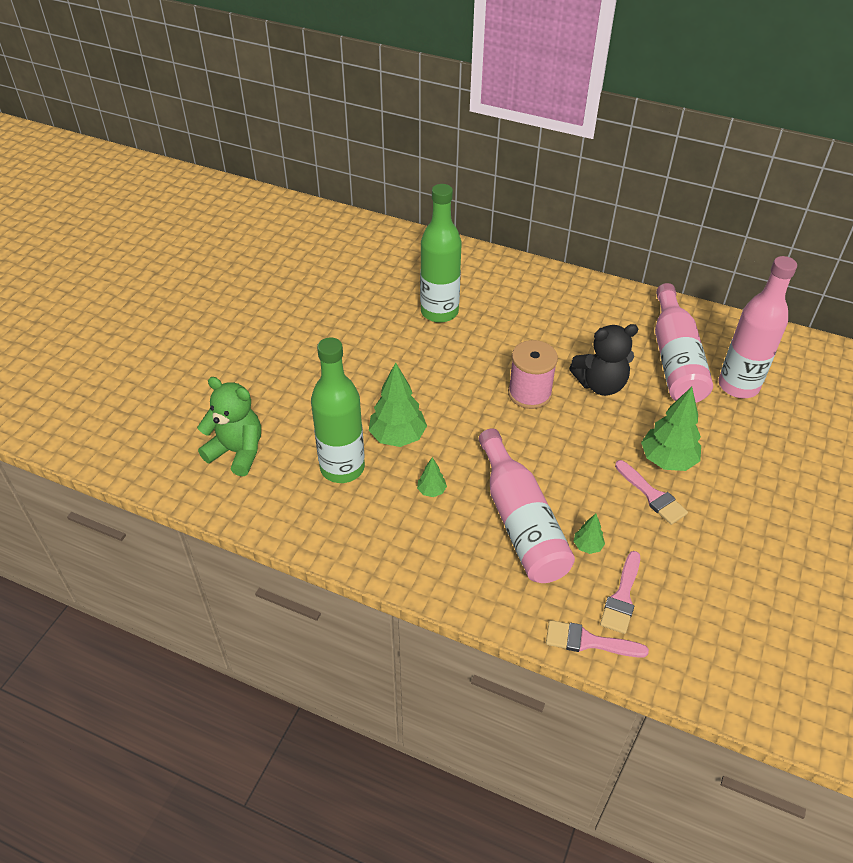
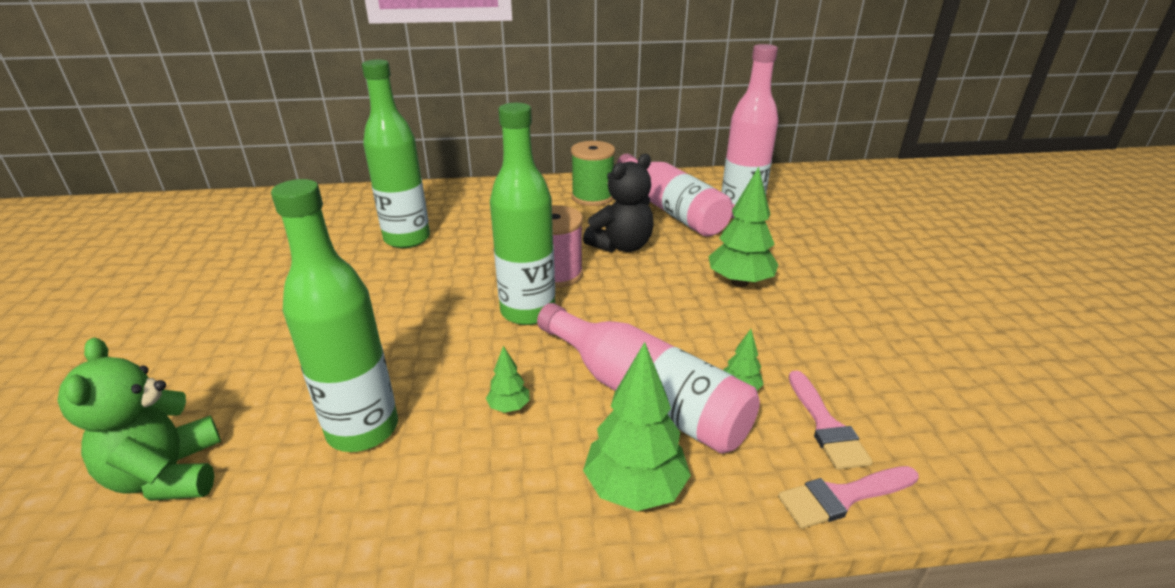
camera: 30 degrees left, 15 degrees down
green teddy bear [197,377,261,476] -> green teddy bear turned 105 degrees counterclockwise [57,337,221,501]
green tree [369,362,427,447] -> green tree moved to [583,342,691,511]
pink brush [615,460,688,525] -> none
none -> green bottle [490,103,555,325]
none -> green spool [571,141,615,206]

